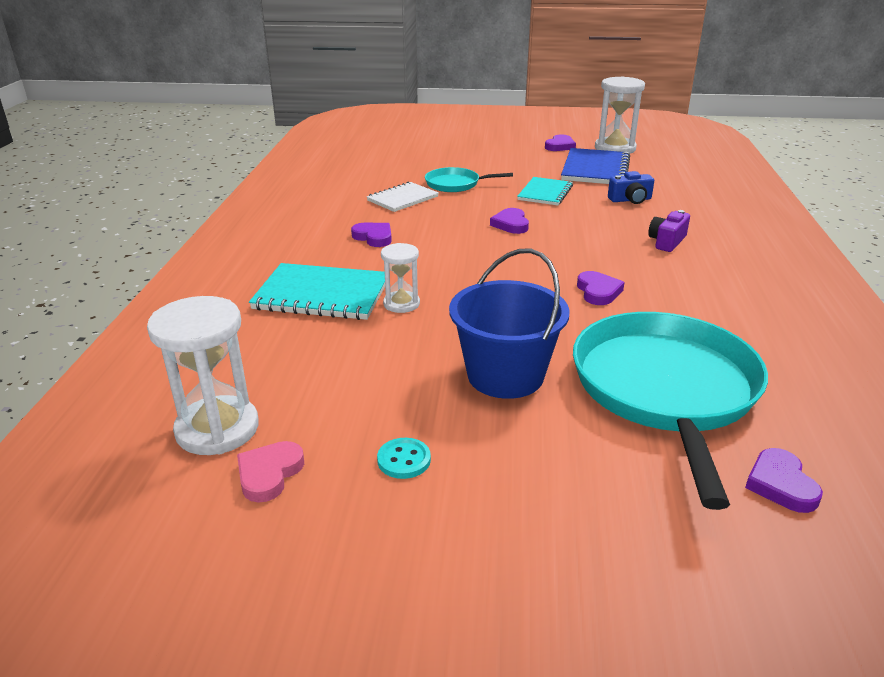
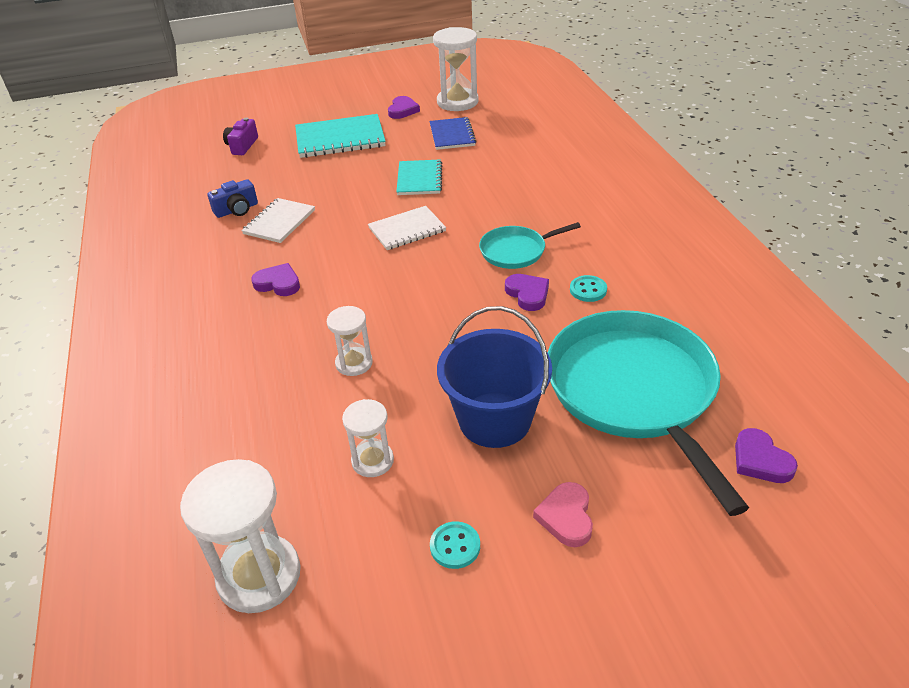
camera: 20 degrees left, 10 degrees up
pink heart [237,441,304,503] -> pink heart moved to [533,482,593,547]
turquoise notebook [249,263,385,320] -> turquoise notebook moved to [295,114,386,158]
turquoise pan [425,167,513,192] -> turquoise pan moved to [479,222,581,269]
purple heart [490,208,529,234] -> white notebook [368,206,446,250]
blue notebook [561,148,630,184] -> blue notebook [429,117,477,150], size x0.64
blue camera [608,171,654,204] -> blue camera moved to [207,179,258,218]
purple camera [648,210,690,252] -> purple camera moved to [223,117,258,155]
none -> white hourglass [342,399,394,477]
none -> turquoise button [570,275,607,302]

